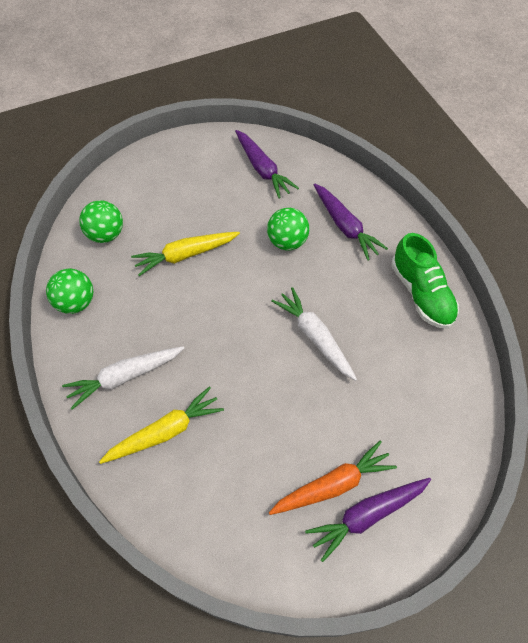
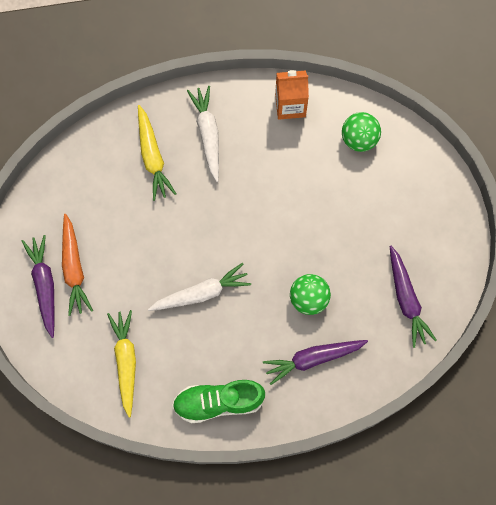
camera: 105 degrees right, 15 degrees up
green ball [46,269,93,314] -> orange carton [275,70,309,120]
yellow carrot [131,232,240,276] -> yellow carrot moved to [107,310,136,418]
purple carrot [235,130,299,199] -> purple carrot turned 90 degrees counterclockwise [390,246,437,348]

